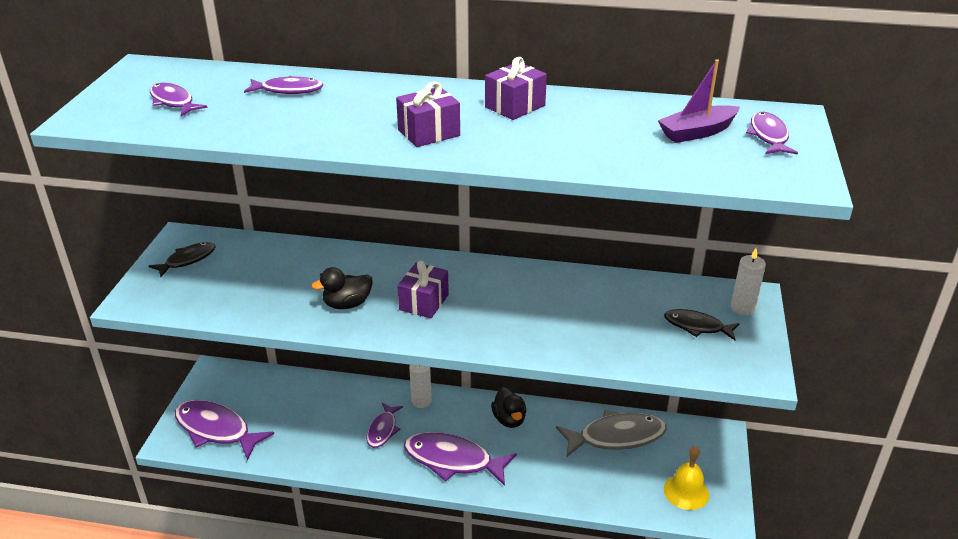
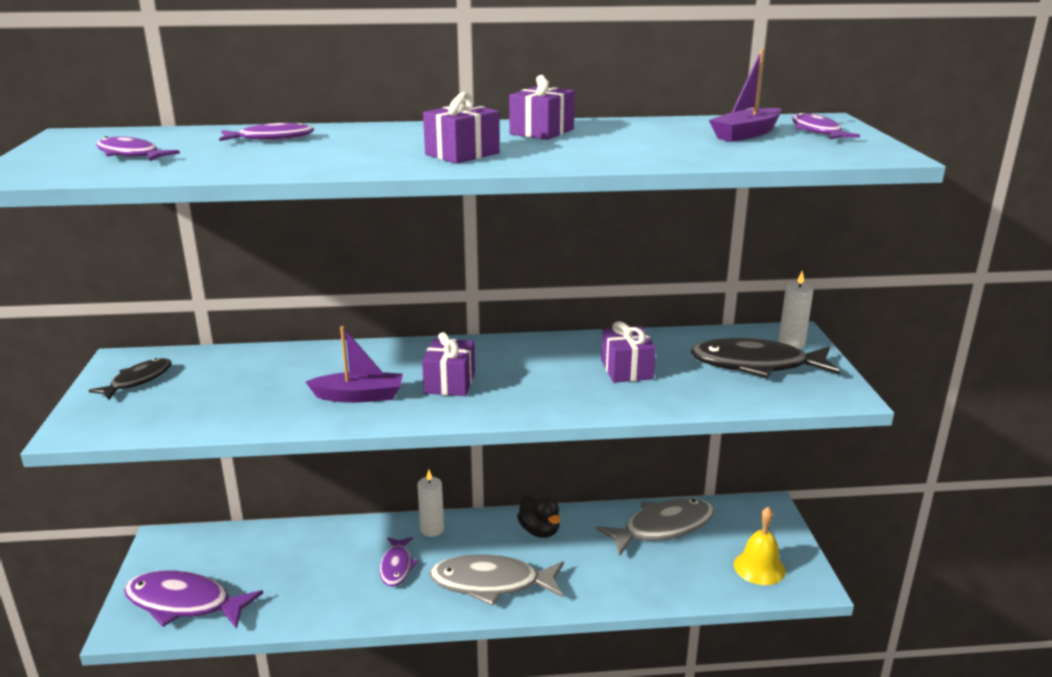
camera: 15 degrees left, 10 degrees down
black duck [311,267,373,309] -> purple boat [306,326,403,403]
purple fish [404,432,517,486] -> grey fish [429,554,564,606]
black fish [664,309,740,340] -> black fish [690,338,840,378], size x1.76
none -> purple gift [601,321,656,383]

